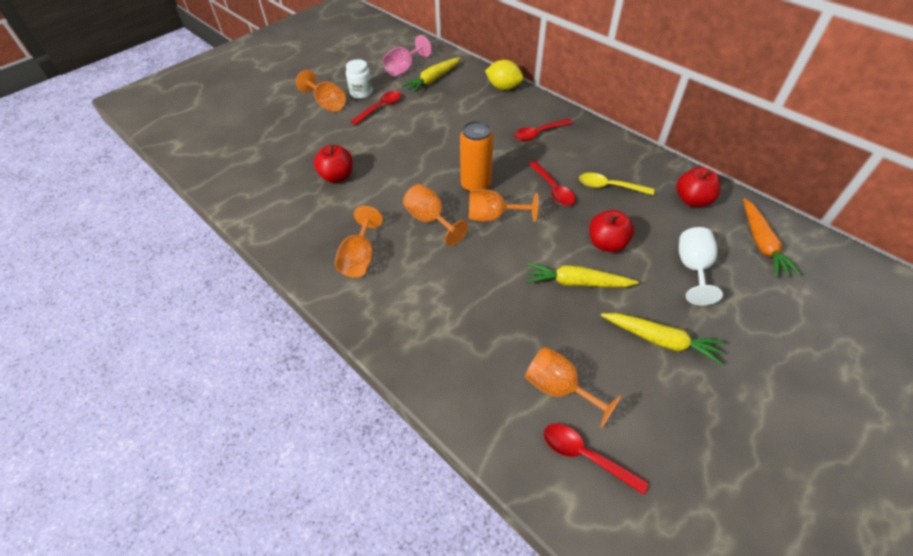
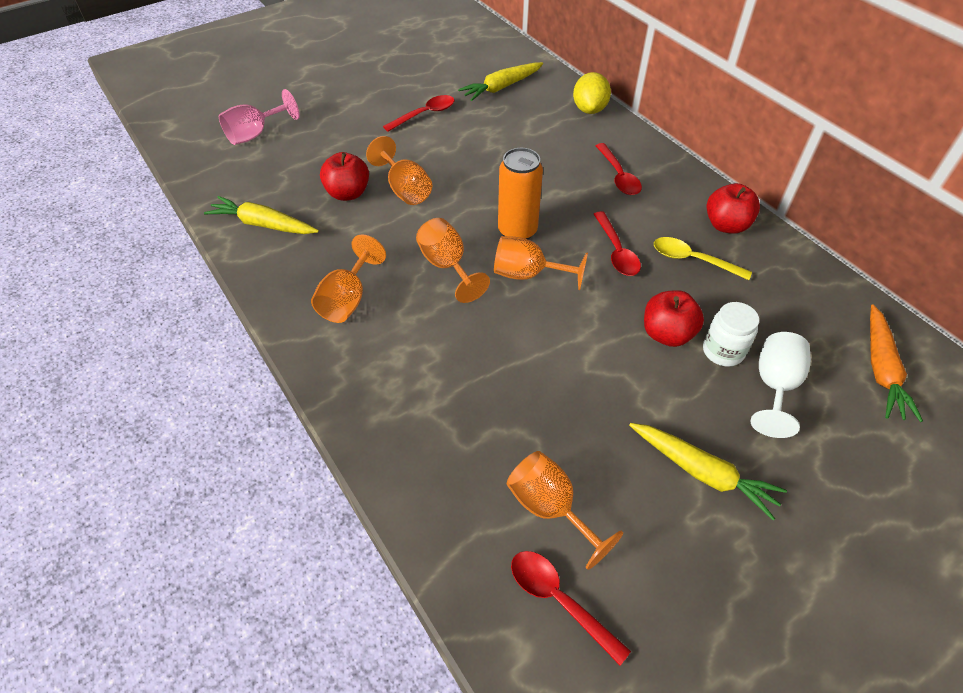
camera: 10 degrees right, 0 degrees up
orange goblet [296,70,346,112] -> orange goblet moved to [366,136,432,205]
white jar [346,59,373,99] -> white jar moved to [703,302,759,367]
pink goblet [383,35,432,76] -> pink goblet moved to [219,89,300,145]
yellow lemon [485,60,524,90] -> yellow lemon turned 60 degrees clockwise [573,72,611,114]
red spoon [514,119,573,141] -> red spoon turned 90 degrees counterclockwise [596,143,642,195]
yellow carrot [526,263,639,287] -> yellow carrot moved to [204,196,319,234]
red apple [676,167,721,207] -> red apple moved to [706,183,760,234]

